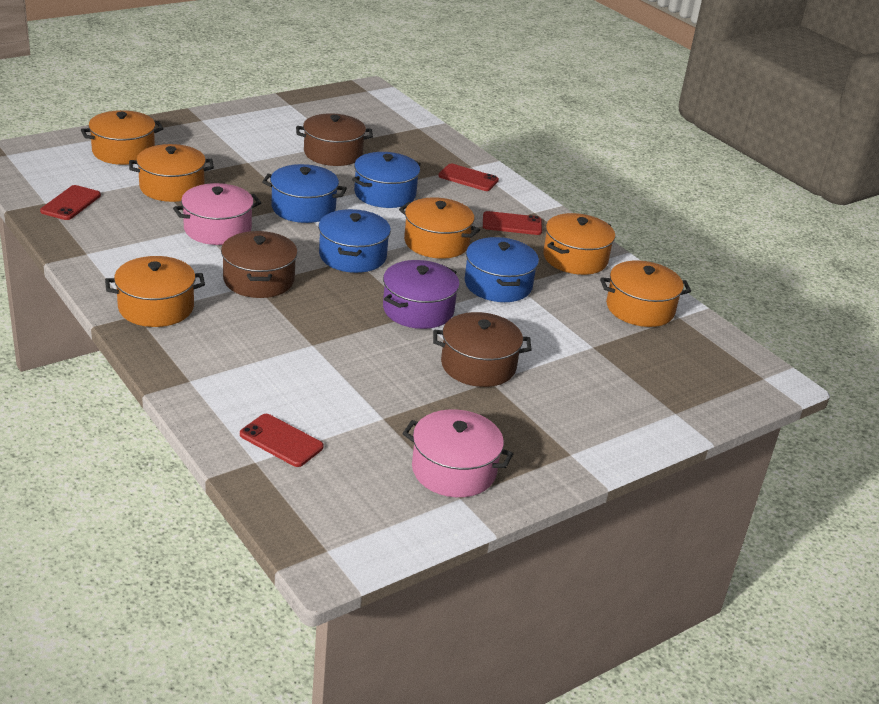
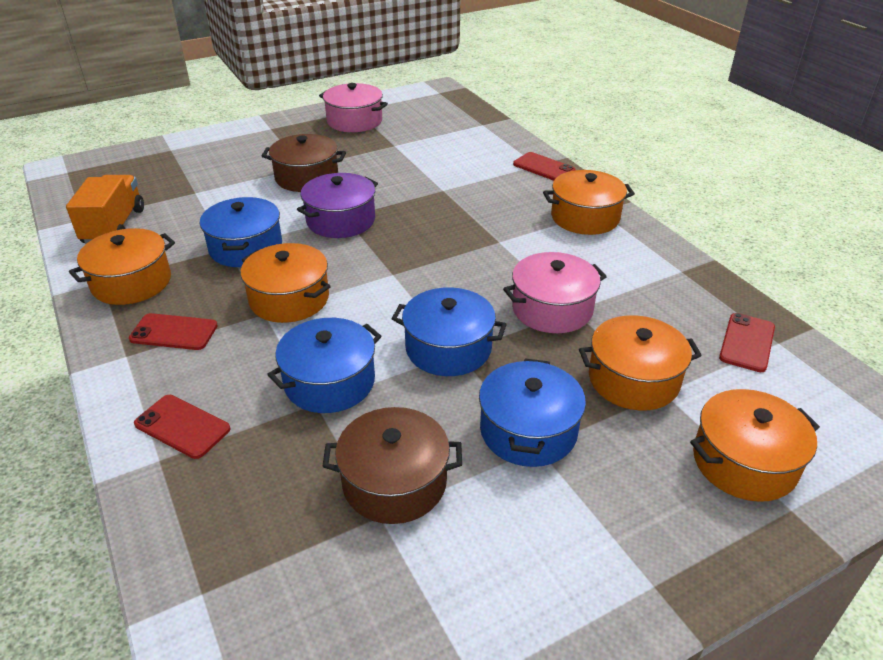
camera: 170 degrees left, 5 degrees up
brown pot [221,231,298,298] -> none
red phone [240,414,324,467] -> red phone moved to [513,152,575,181]
blue pot [318,209,391,273] -> blue pot moved to [479,358,586,467]
orange pot [600,260,691,327] -> orange truck [66,175,144,244]

